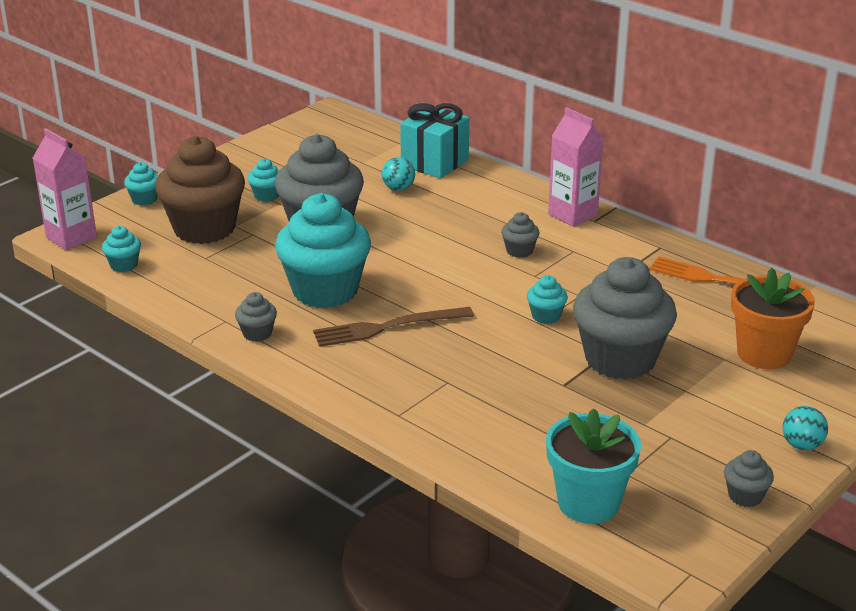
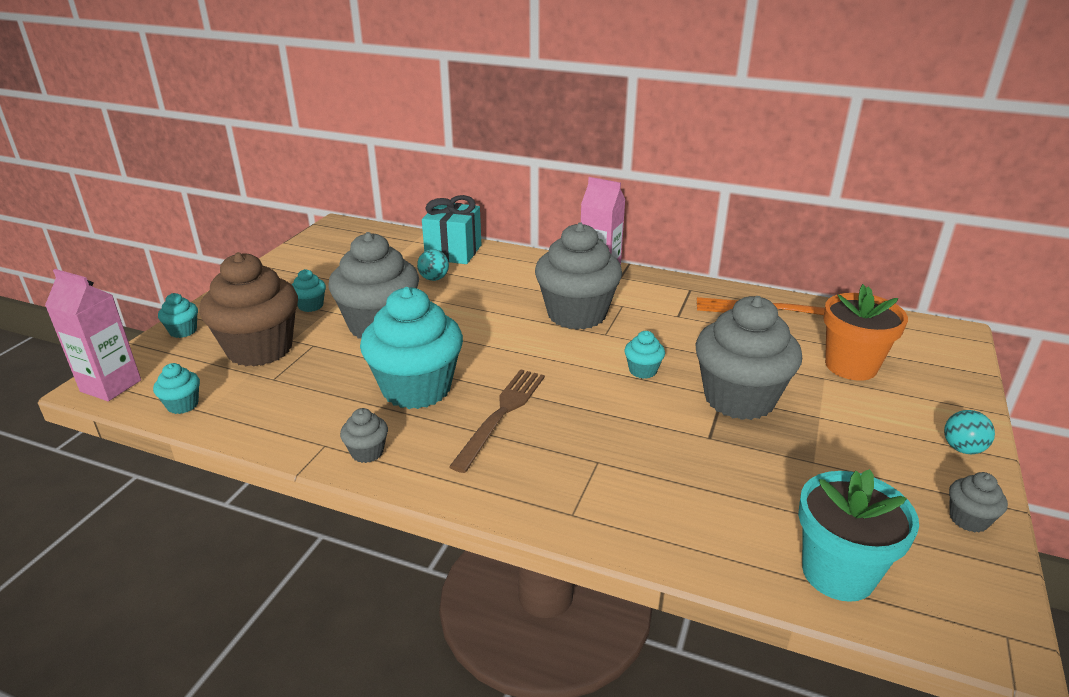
camera: 20 degrees left, 0 degrees up
brown fork [313,307,474,347] -> brown fork turned 150 degrees clockwise [449,369,545,473]
grey cupcake [501,212,540,258] -> grey cupcake [535,223,622,330], size x2.37

